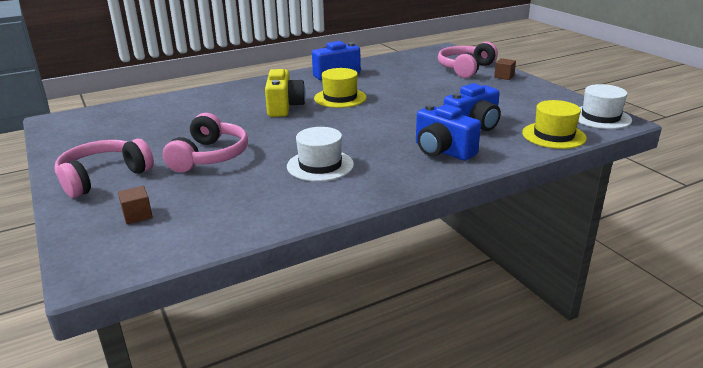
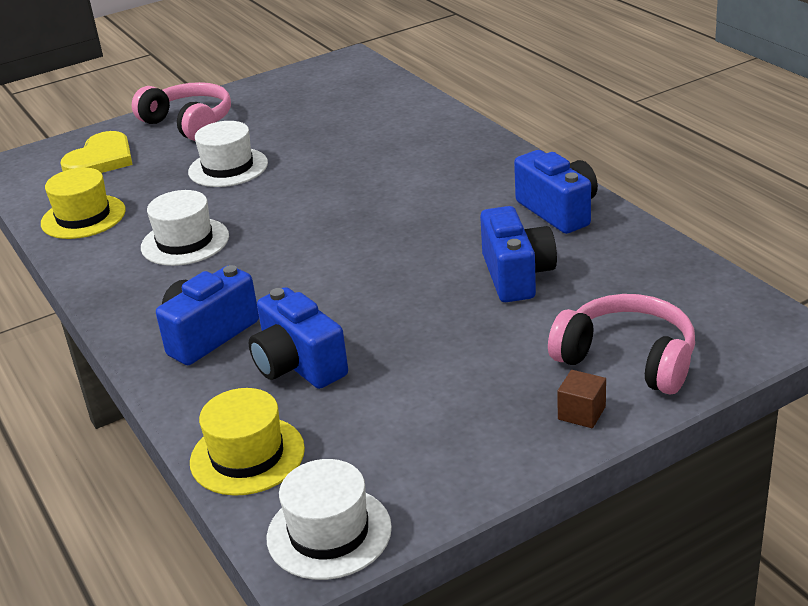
camera: 90 degrees right, 5 degrees up
brown cube [118,186,153,224] -> yellow heart [60,131,133,173]
pink headphones [163,113,248,172] -> white hat [188,121,268,187]
yellow camera [265,69,306,117] -> none
yellow hat [314,68,366,108] -> yellow hat moved to [41,168,126,239]
none -> blue camera [480,206,557,302]

